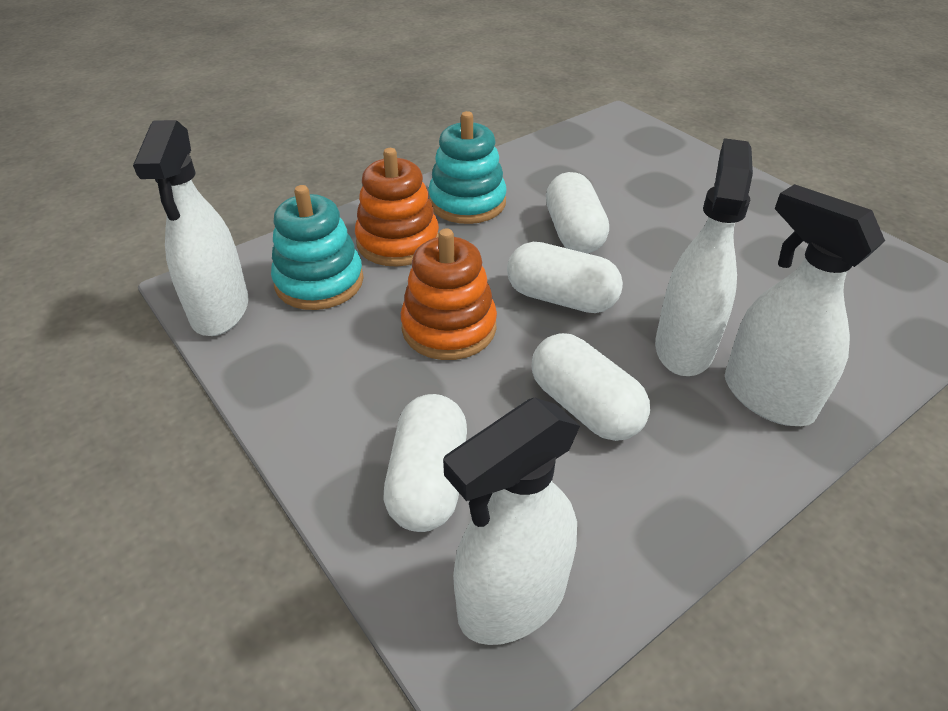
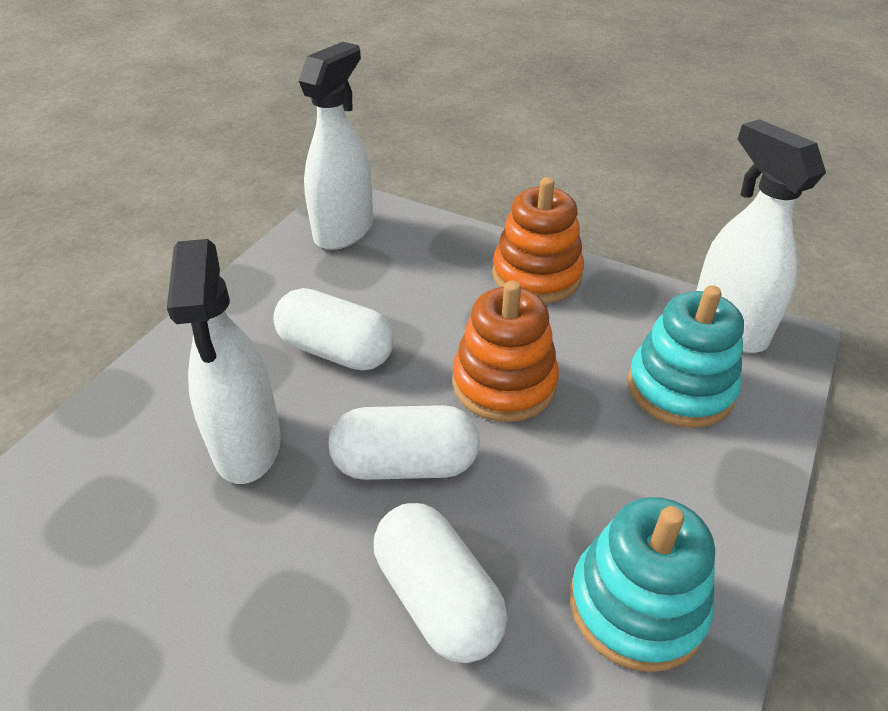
camera: 155 degrees right, 0 degrees up
orange stacking toy [355,148,439,267] -> orange stacking toy moved to [492,177,584,303]
white capsule [383,394,467,532] -> none
white spray bottle [725,184,885,426] -> none

